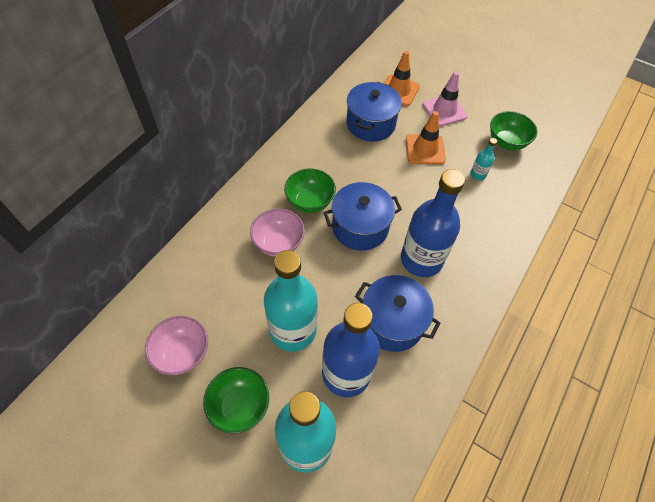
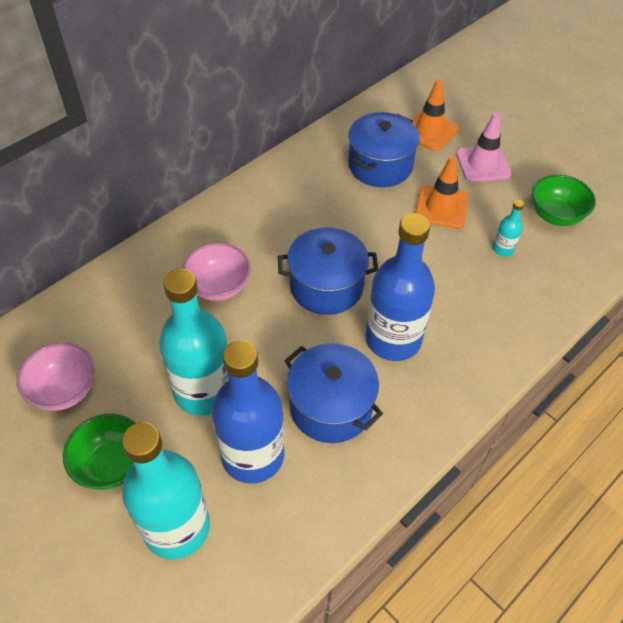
camera: 15 degrees right, 5 degrees down
green bowl [284,169,336,213] -> none

